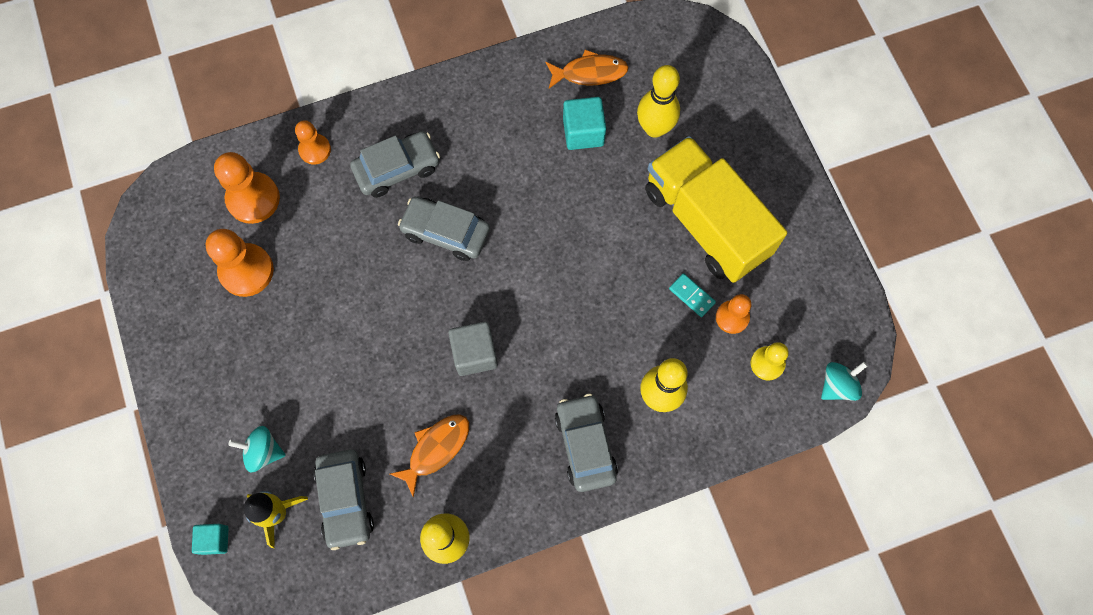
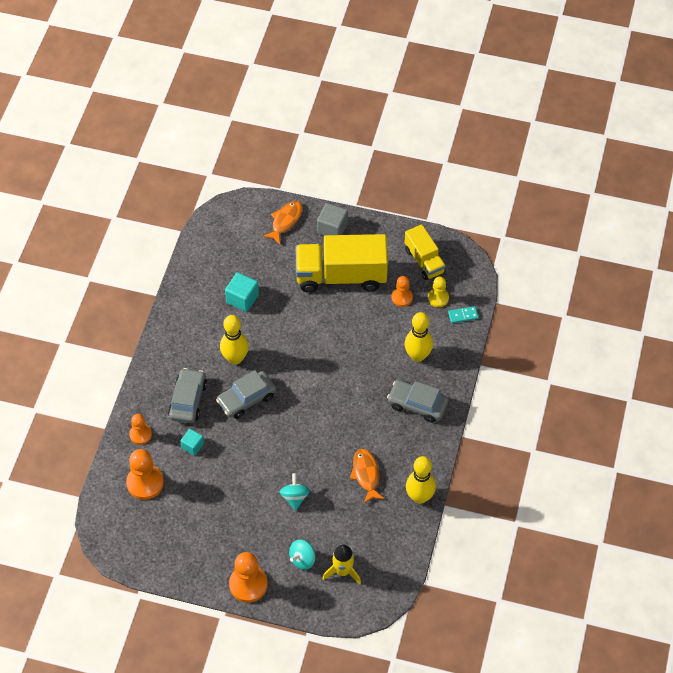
camera: 55 degrees left, 15 degrees down
turquoise cube [192,524,229,555] -> turquoise cube moved to [181,429,204,456]
orange pawn [206,229,274,297] -> orange pawn moved to [229,552,267,603]
grey car [314,449,374,550] -> none
grey cube [448,322,498,376] -> grey cube moved to [317,203,348,236]
orange fish [545,50,628,88] -> orange fish moved to [263,201,302,244]
yellow bowling pin [637,65,680,138] -> yellow bowling pin moved to [220,315,249,365]
turquoise domino [669,273,716,317] -> turquoise domino moved to [448,306,479,323]
turquoise spinning top [821,362,868,401] -> turquoise spinning top moved to [280,473,310,511]
none -> yellow truck [405,224,446,280]

